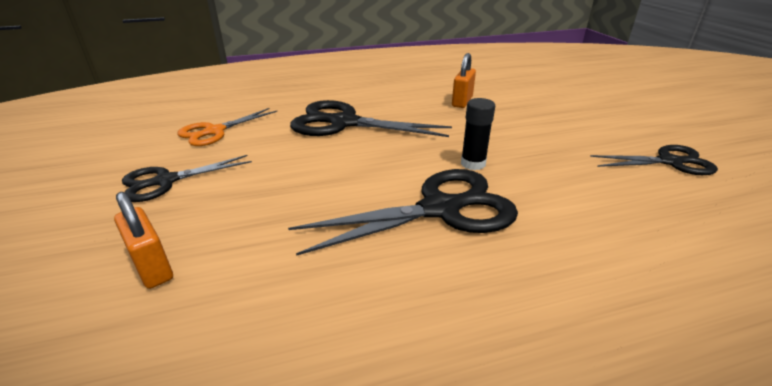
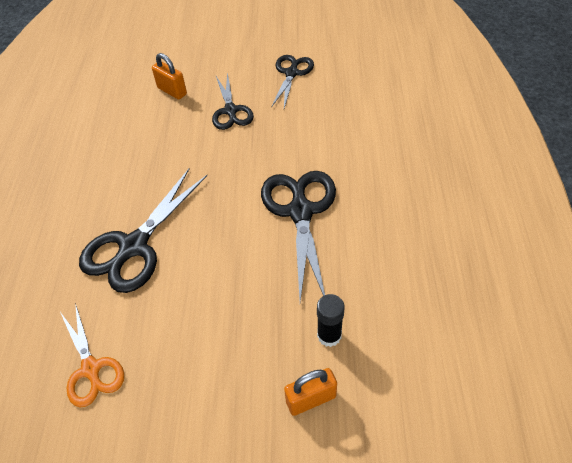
camera: 70 degrees left, 20 degrees up
black scissors [122,155,252,202] -> black scissors moved to [212,72,254,130]
orange padlock [452,53,476,108] -> orange padlock moved to [152,53,187,100]
black glue stick [461,98,495,170] -> black glue stick moved to [317,294,344,347]

